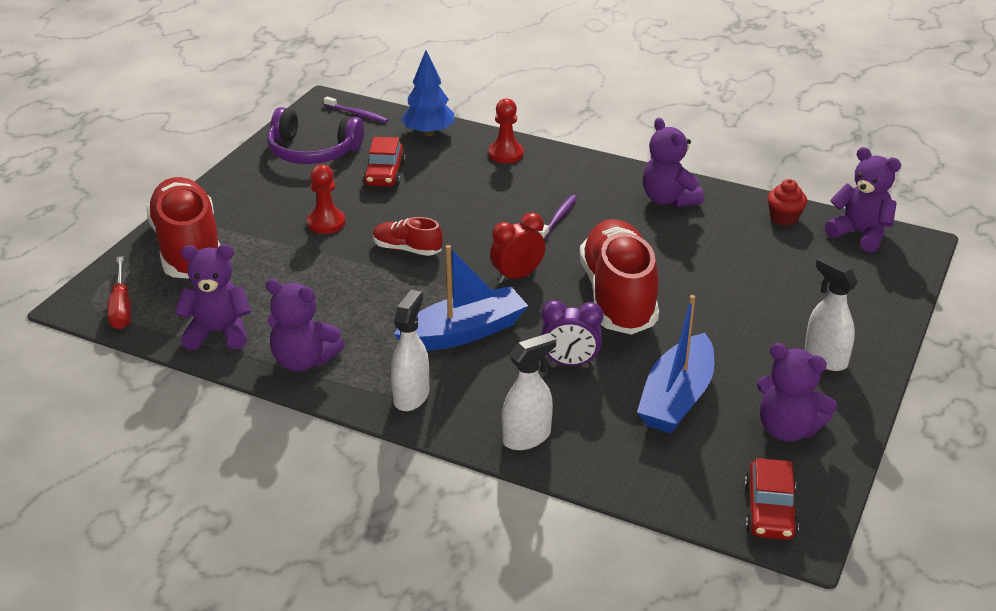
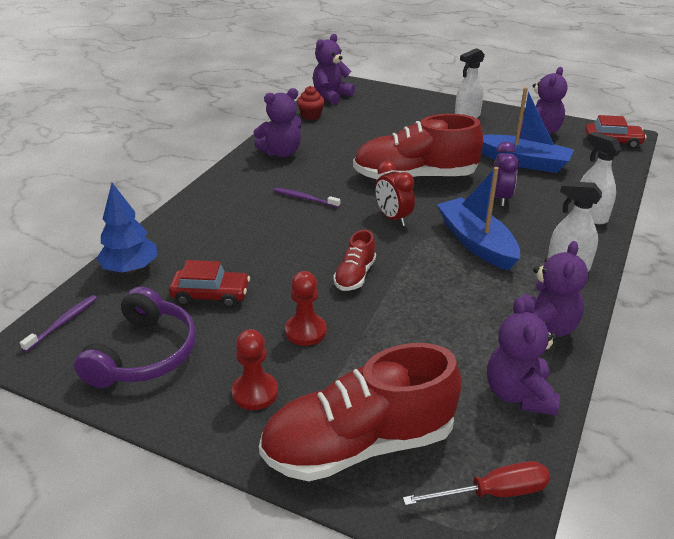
camera: 90 degrees left, 0 degrees up
red pawn [489,98,524,163] -> red pawn moved to [232,329,278,410]

